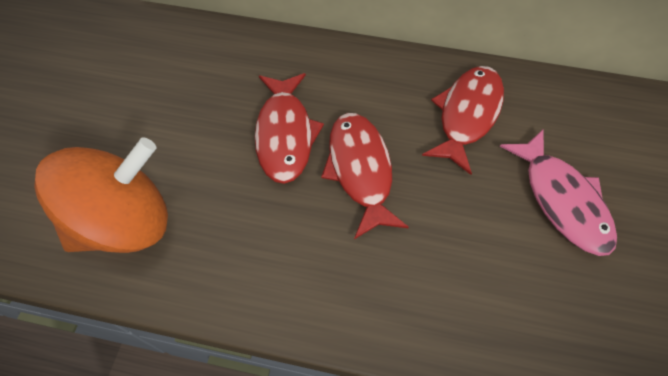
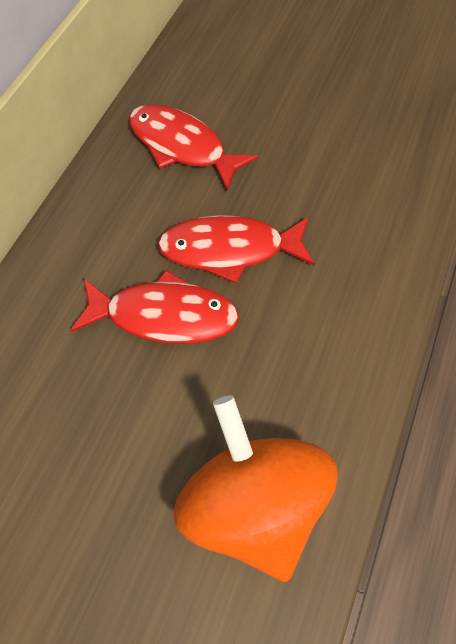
camera: 80 degrees left, 0 degrees up
pink fish [499,130,617,256] -> none

